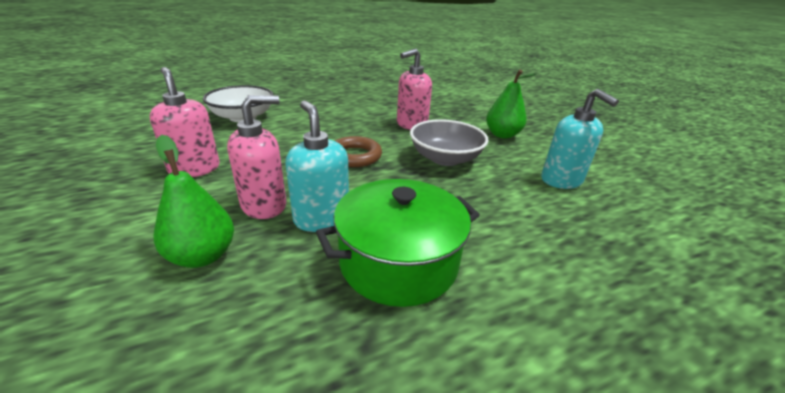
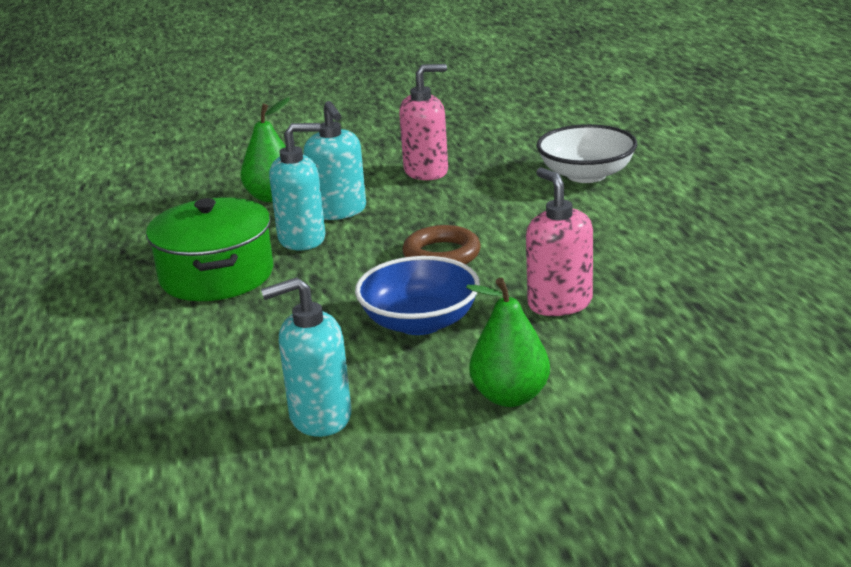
camera: 105 degrees right, 5 degrees down
pink soap dispenser [227,95,286,219] -> turquoise soap dispenser [303,101,366,220]
grey bowl [410,119,489,166] -> blue bowl [355,256,480,335]

